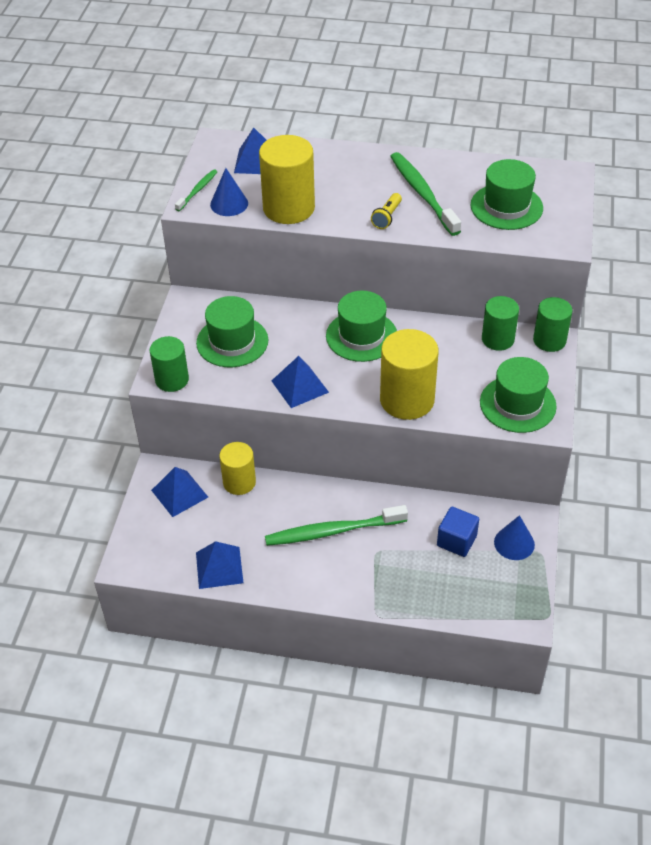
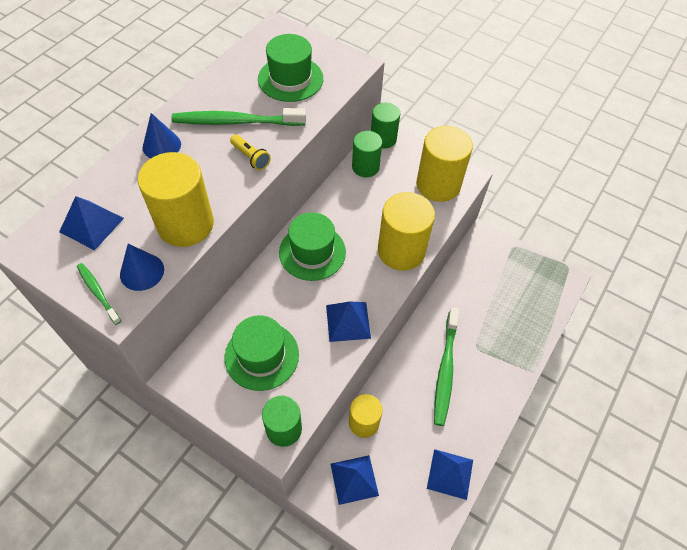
camera: 70 degrees left, 10 degrees up
blue cube [437,507,479,557] -> none
green hat [480,357,557,433] -> yellow cylinder [417,126,473,202]
blue cone [494,515,535,560] -> blue cone moved to [143,113,181,158]

